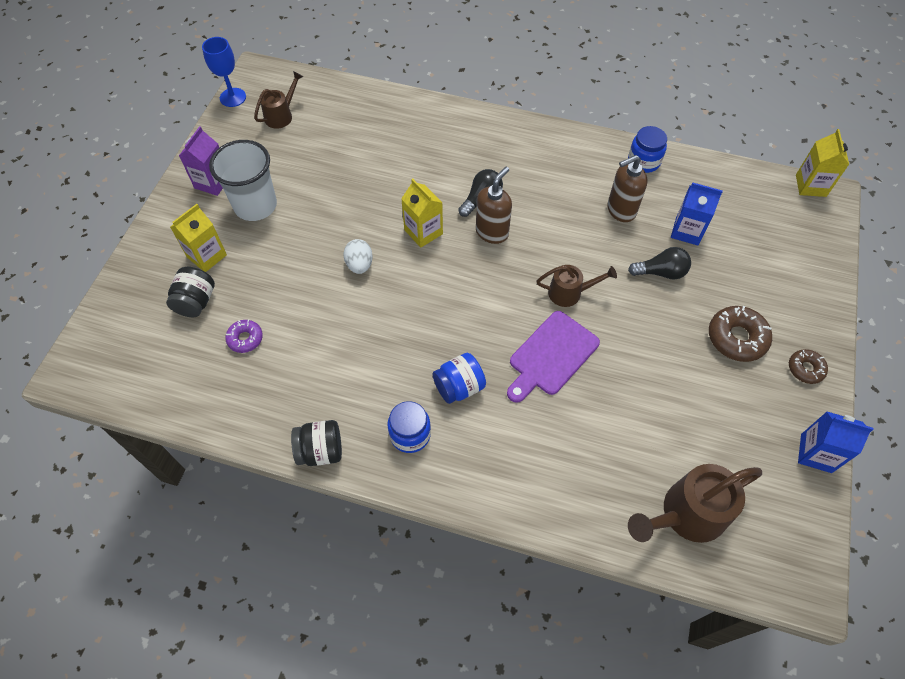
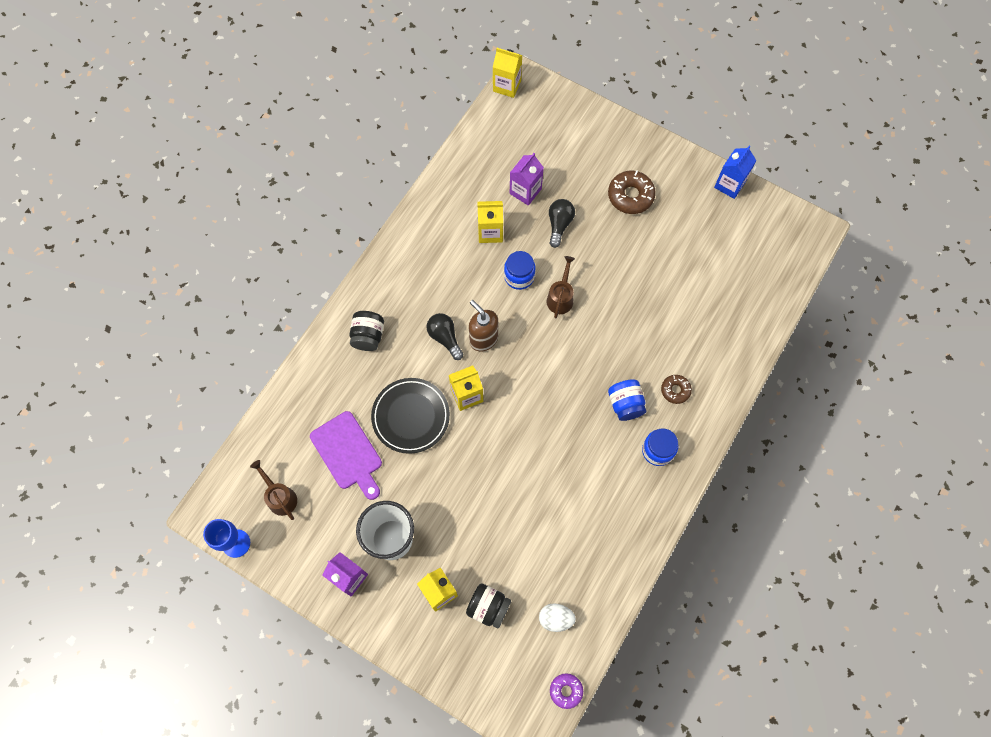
camera: 75 degrees left, 10 degrees up
purple donut [225,319,263,353] -> purple donut moved to [550,673,583,709]
black jar [291,420,342,466] -> black jar moved to [349,311,384,351]
white egg [343,239,373,274] -> white egg moved to [539,603,576,632]
purple cutting board [507,311,600,403] -> purple cutting board moved to [310,411,382,500]
brown soap dispenser [607,155,648,222] -> yellow carton [478,201,503,243]
blue jar [628,126,667,173] -> blue jar moved to [504,251,536,290]
brown watering can [628,464,762,543] -> none
blue carton [671,183,723,246] -> purple carton [510,153,544,206]
brown donut [789,349,828,384] -> brown donut moved to [661,375,692,404]
none -> black plate [371,378,450,454]

